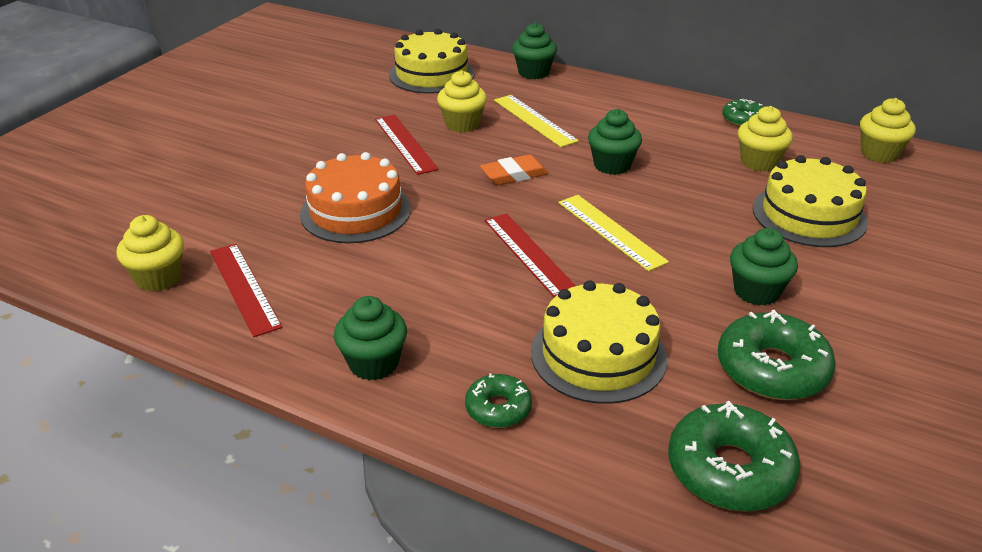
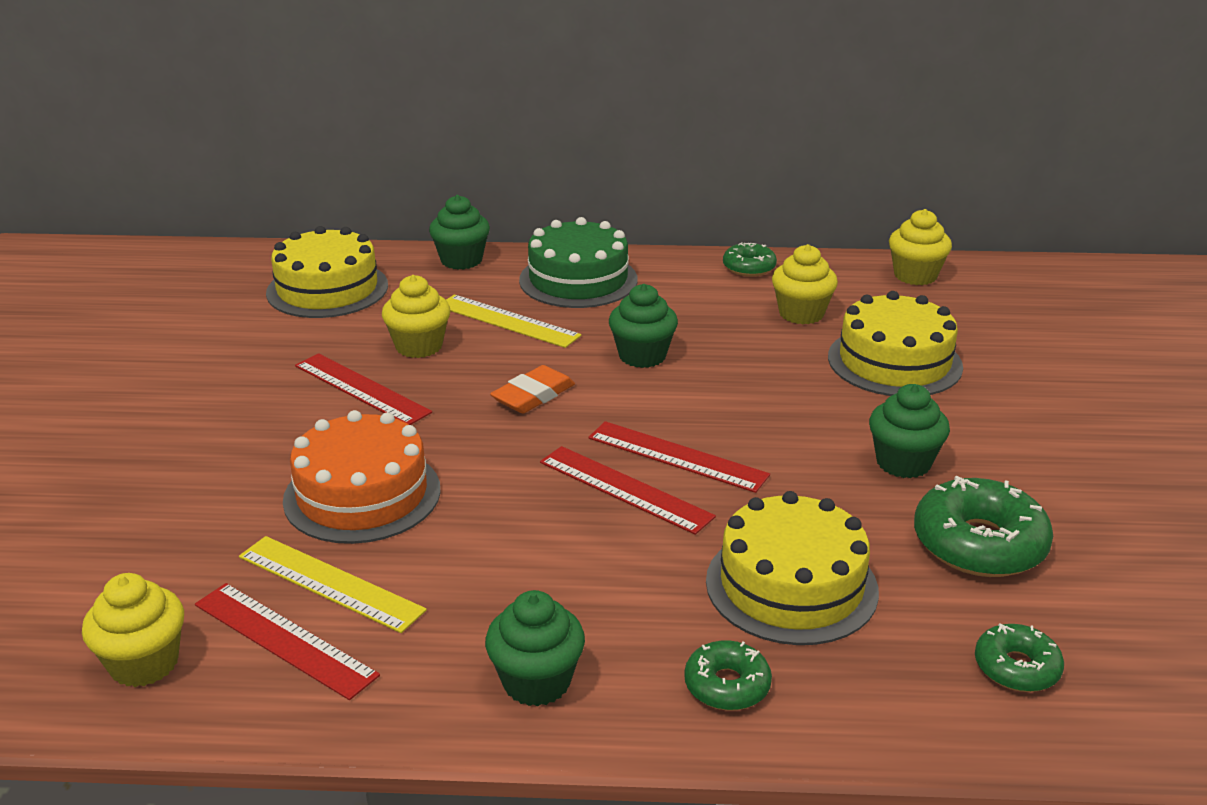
camera: 25 degrees left, 5 degrees down
yellow ruler [558,195,669,272] -> yellow ruler moved to [239,536,427,633]
green donut [668,401,801,512] -> green donut [975,623,1064,692], size x0.57
none -> green cake [519,217,638,308]
none -> red ruler [588,421,770,493]

